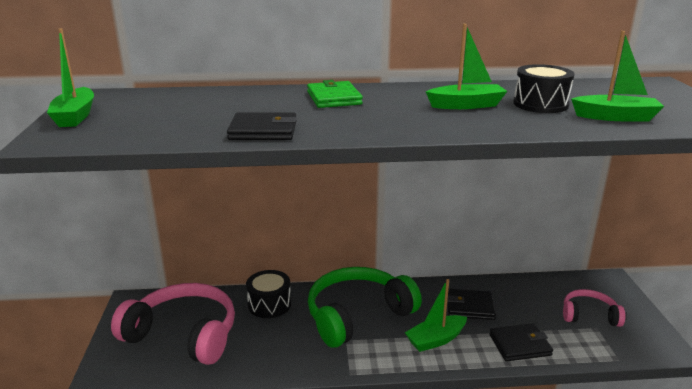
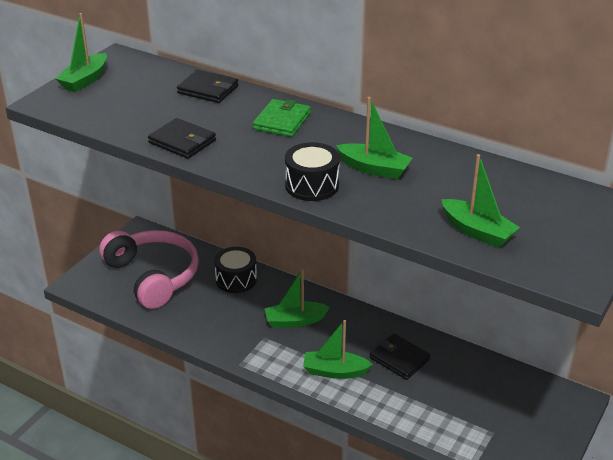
camera: 35 degrees right, 10 degrees up
green headphones [308,267,422,348] -> green boat [265,269,330,328]
black wallet [489,323,553,361] -> black wallet moved to [177,70,238,103]
black drum [513,64,574,113] -> black drum moved to [285,142,340,201]
pink headphones [563,289,625,327] -> none

